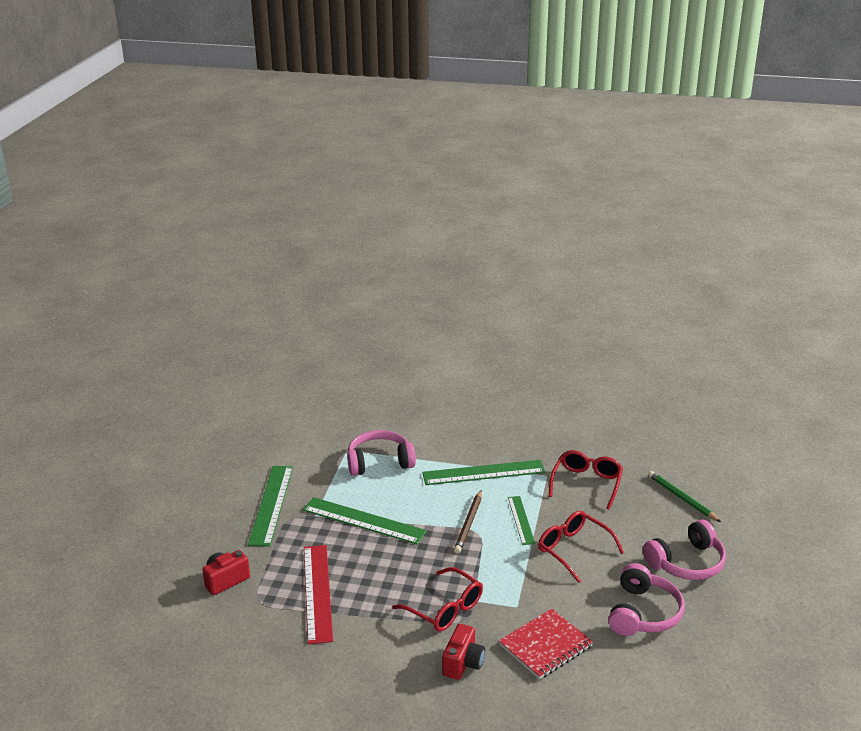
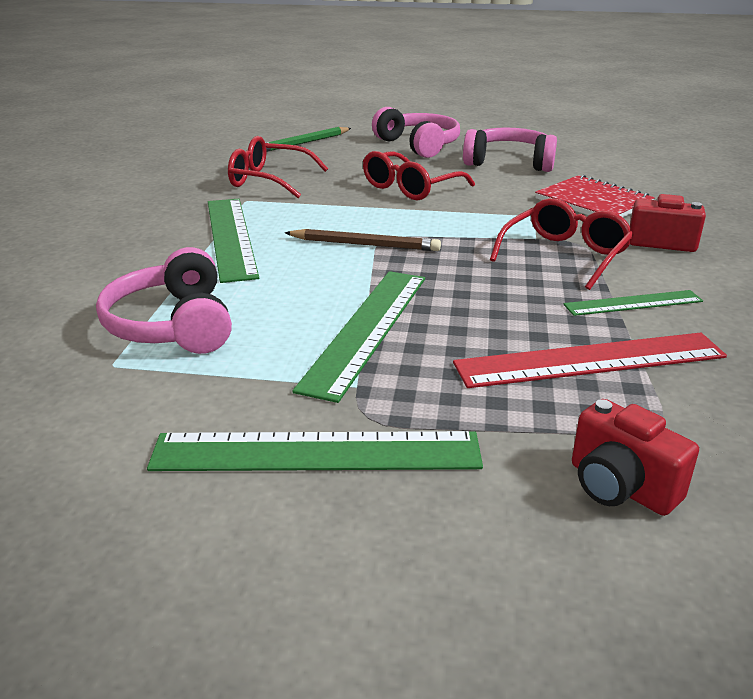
camera: 95 degrees left, 0 degrees up
green ruler [508,496,535,545] -> green ruler moved to [563,290,703,316]

